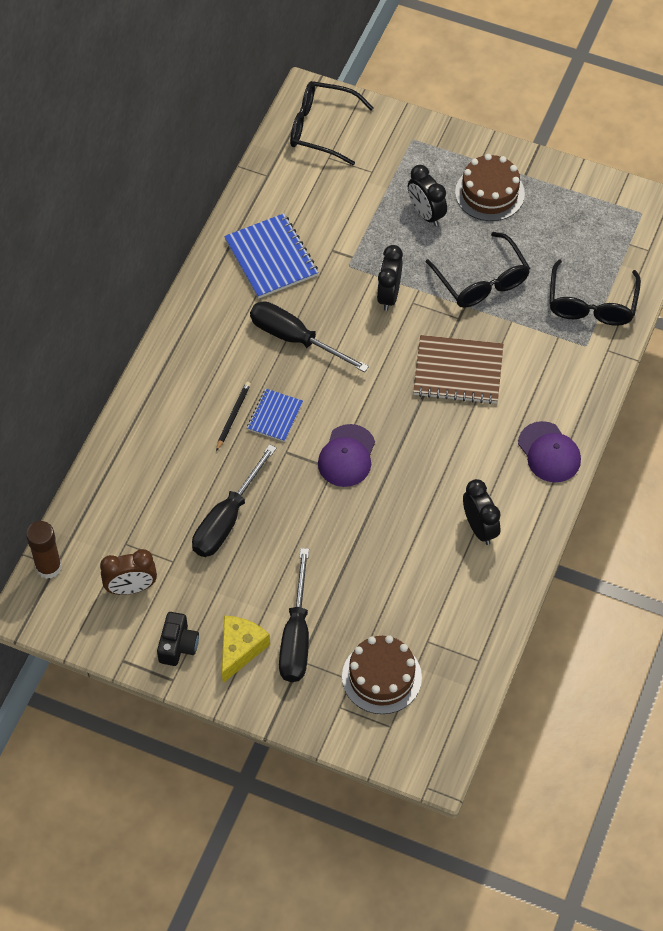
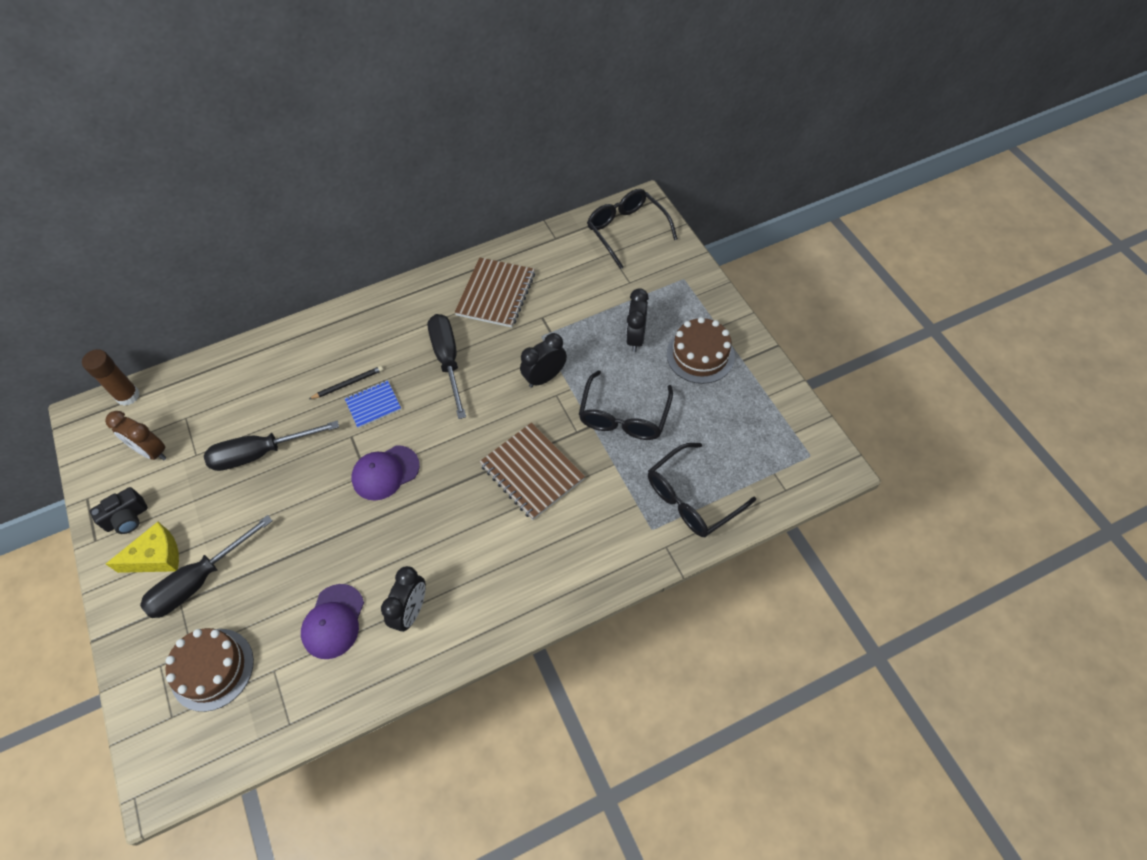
camera: 45 degrees right, 0 degrees up
blue notebook [224,213,318,299] -> brown notebook [454,257,535,328]
purple cap [518,421,581,483] -> purple cap moved to [301,584,364,659]

